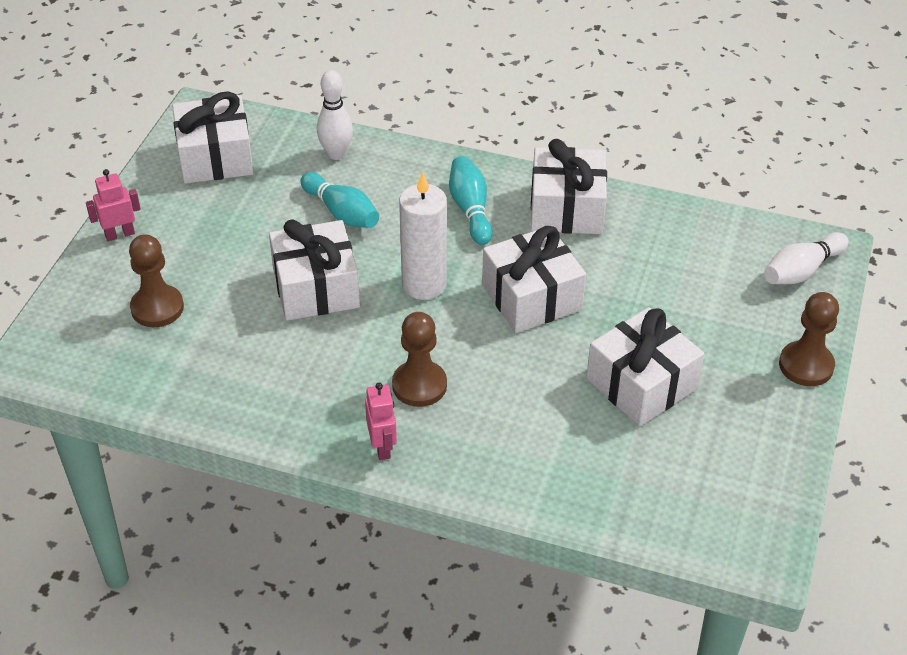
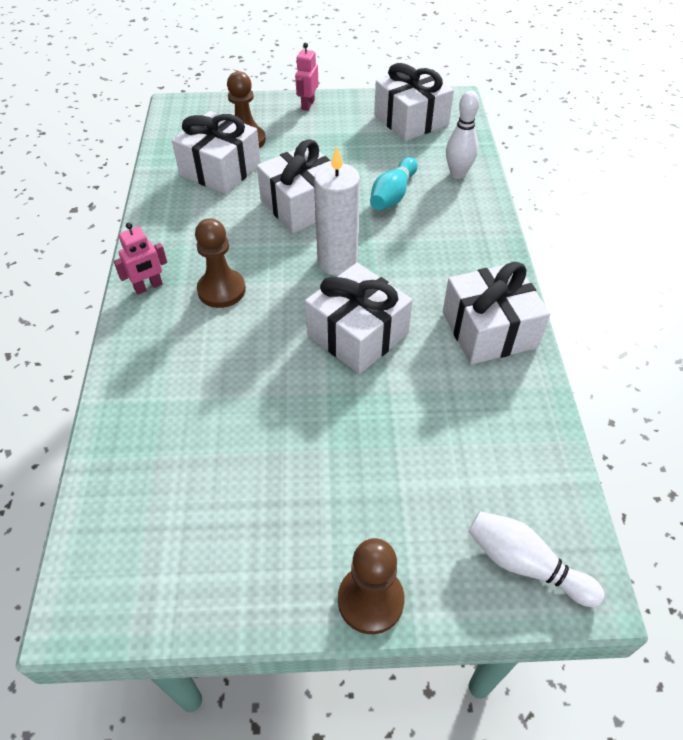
camera: 70 degrees right, 5 degrees up
pink robot [86,169,141,241] -> pink robot turned 120 degrees counterclockwise [295,43,318,111]
turquoise bowling pin [449,156,493,245] -> none
white gift [586,307,704,426] -> white gift moved to [172,111,261,194]

